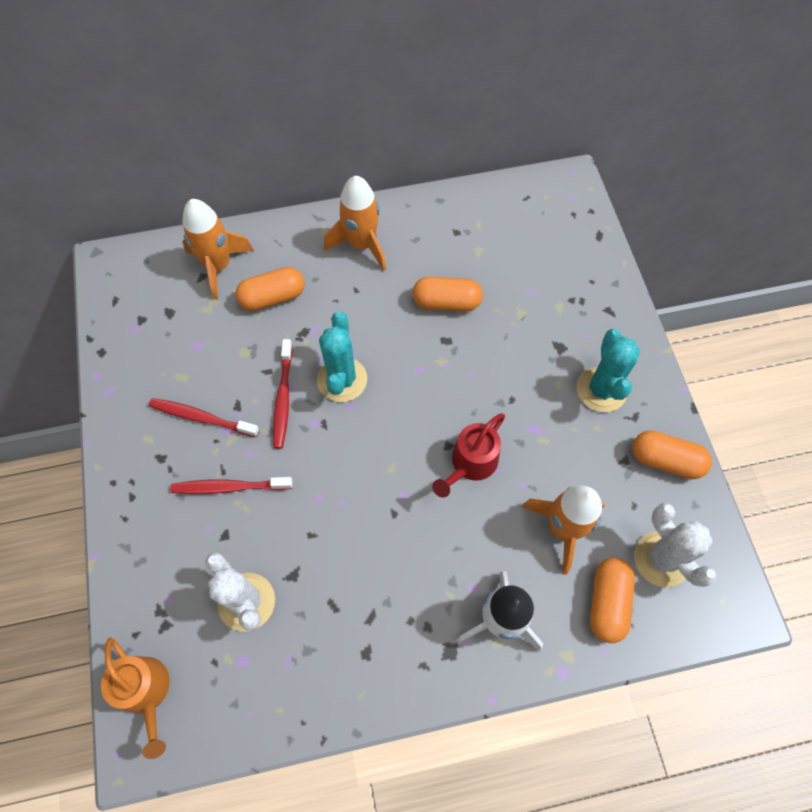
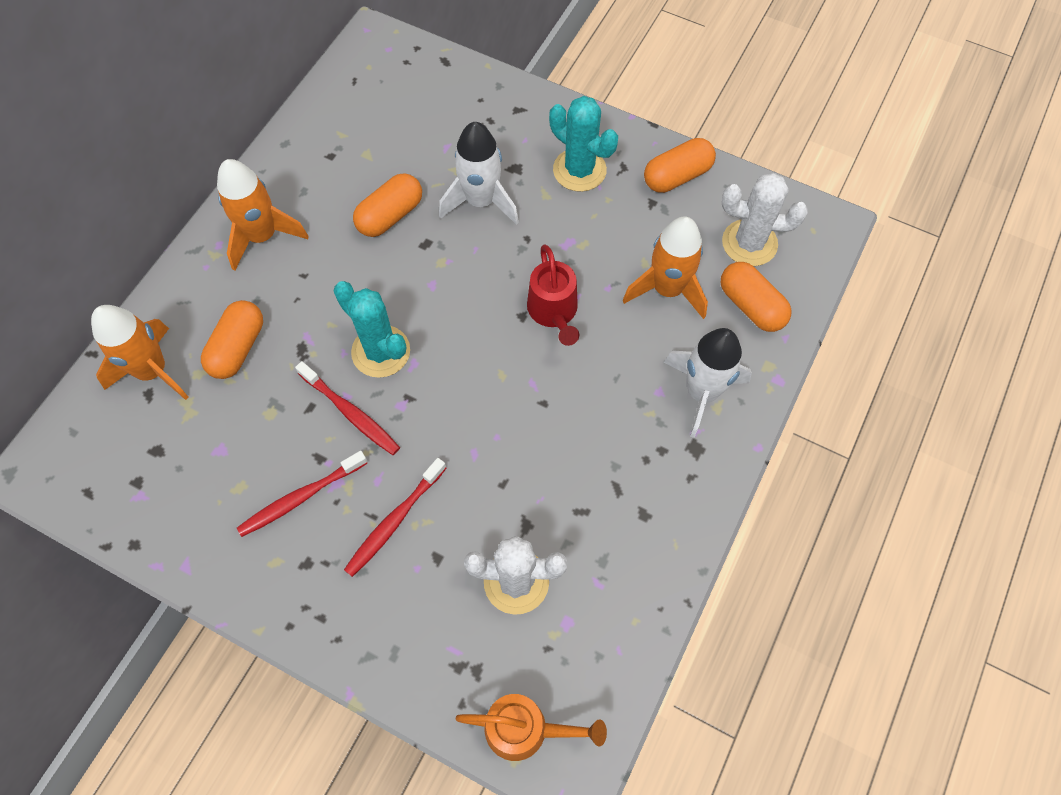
camera: 50 degrees left, 0 degrees up
none -> white rocket [439,122,519,225]

